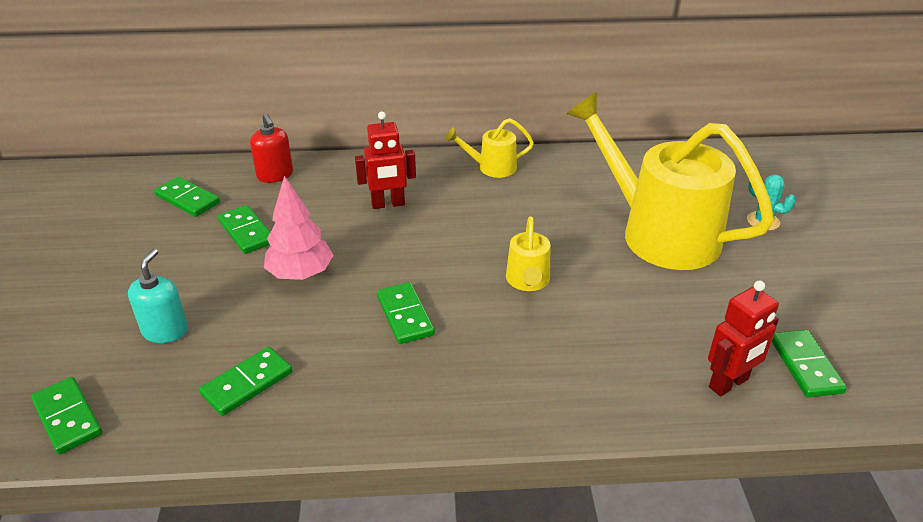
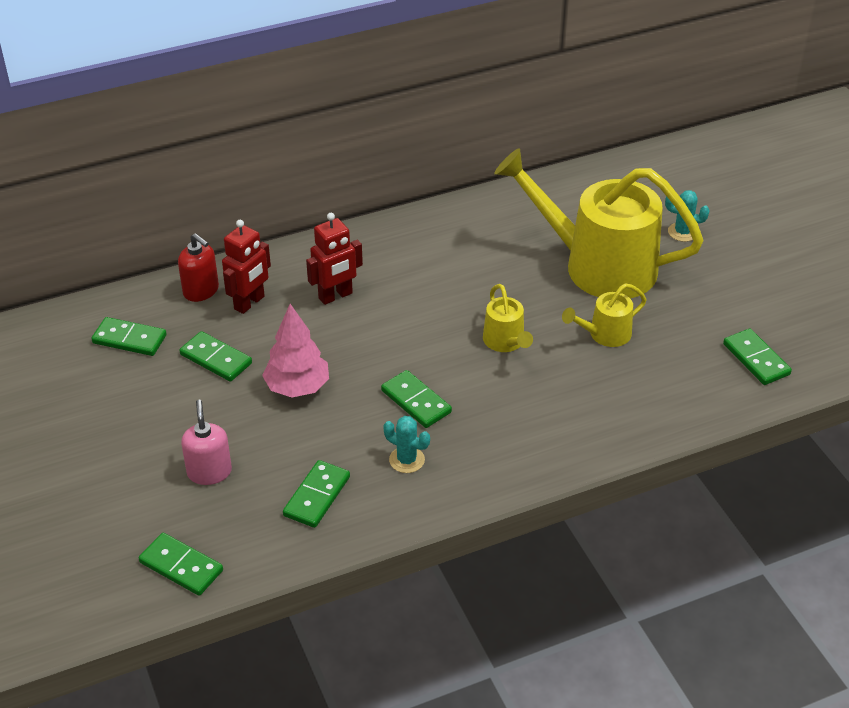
camera: 20 degrees left, 5 degrees up
turquoise soap dispenser [128,249,188,343] -> pink soap dispenser [181,400,232,485]
yellow watering can [445,118,534,178] -> yellow watering can moved to [562,283,647,347]
red robot [708,280,779,396] -> red robot moved to [222,220,271,314]
none -> turquoise cactus [383,416,430,473]

